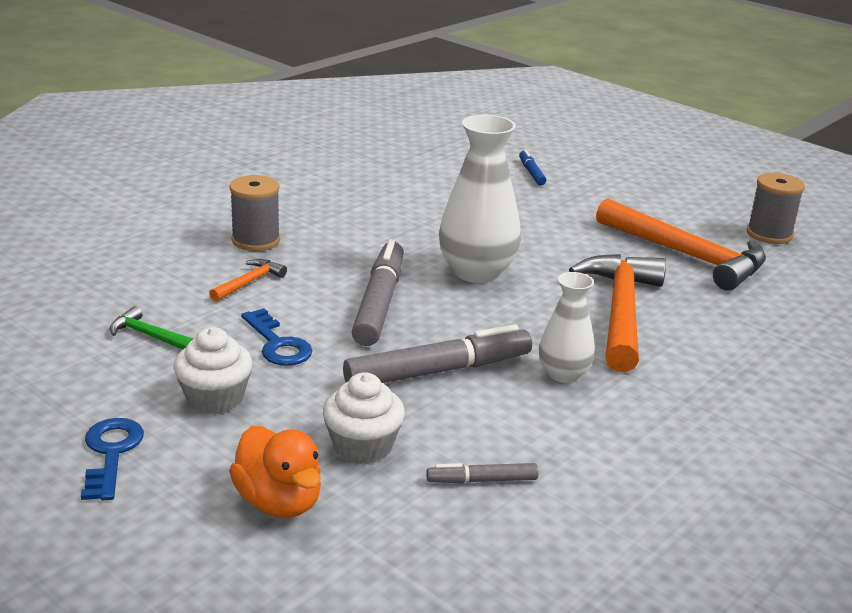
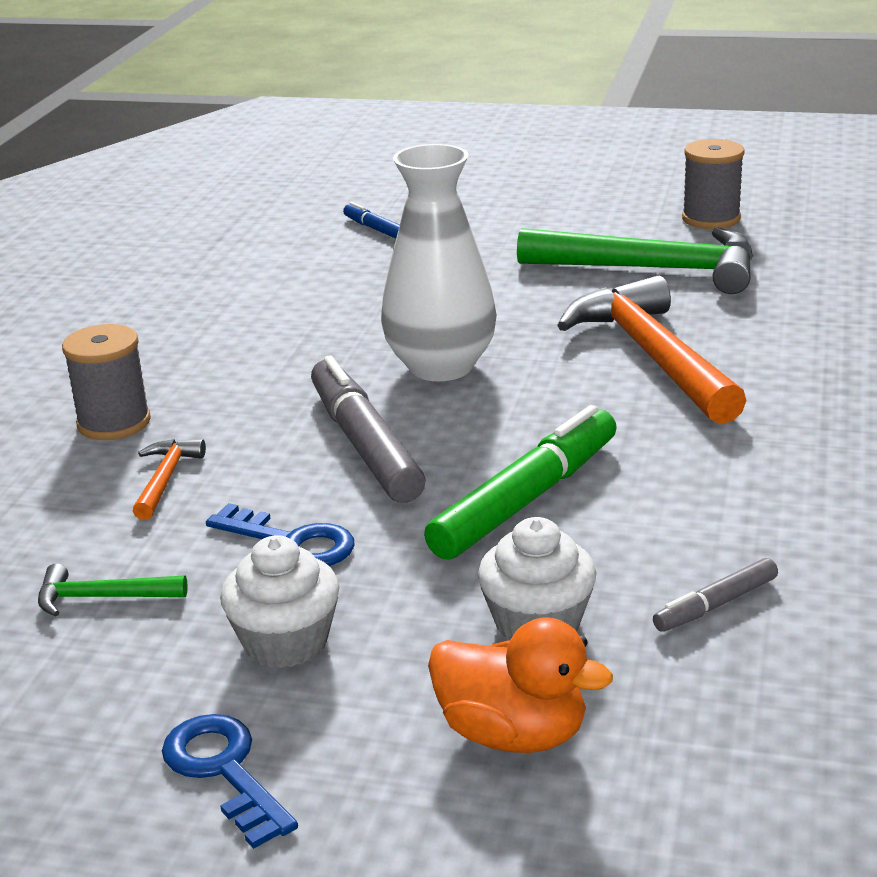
camera: 25 degrees left, 0 degrees up
grey marker [343,324,532,383] -> green marker [424,405,617,560]
white vase [539,272,595,383] -> none
orange hammer [596,198,766,291] -> green hammer [517,228,753,294]

